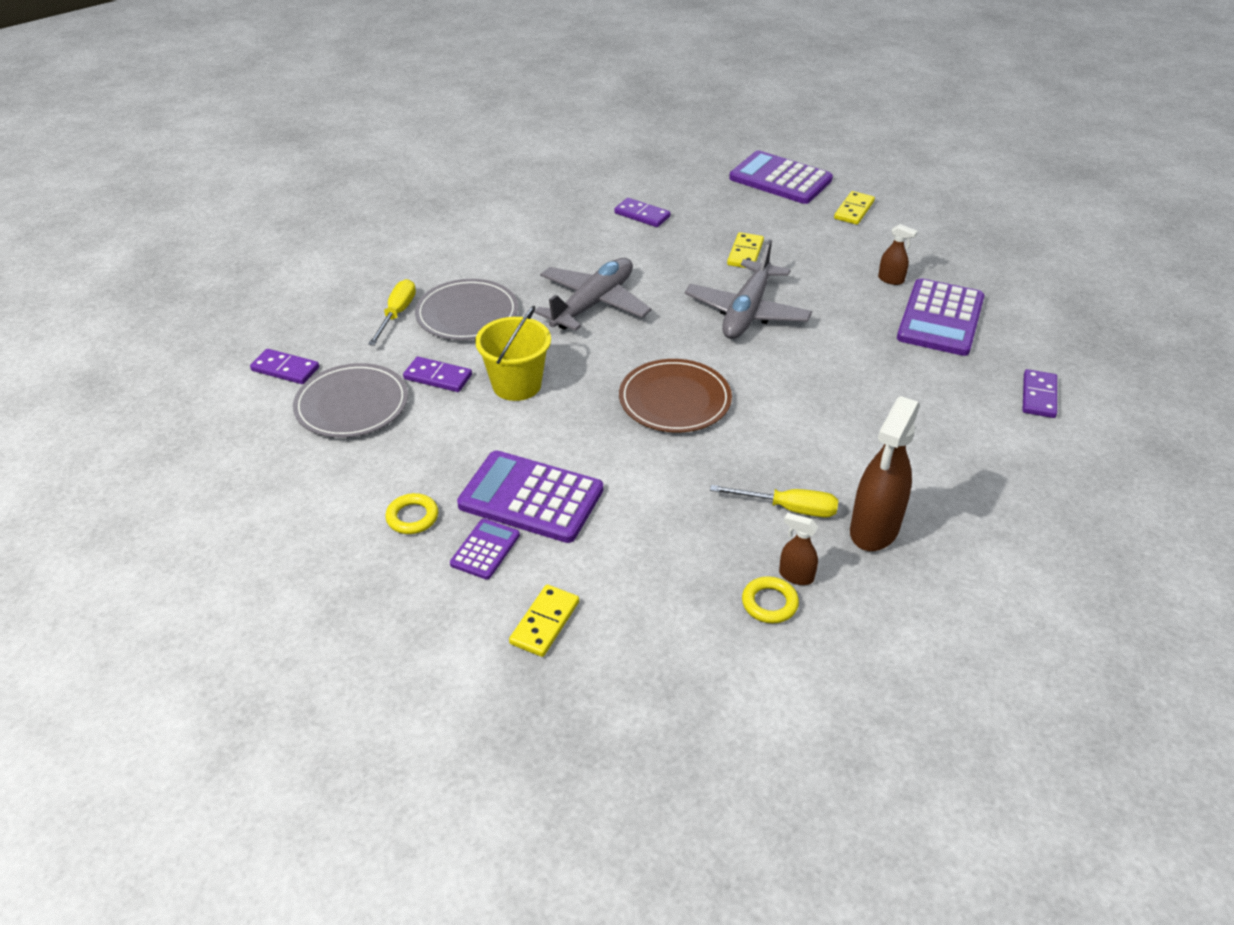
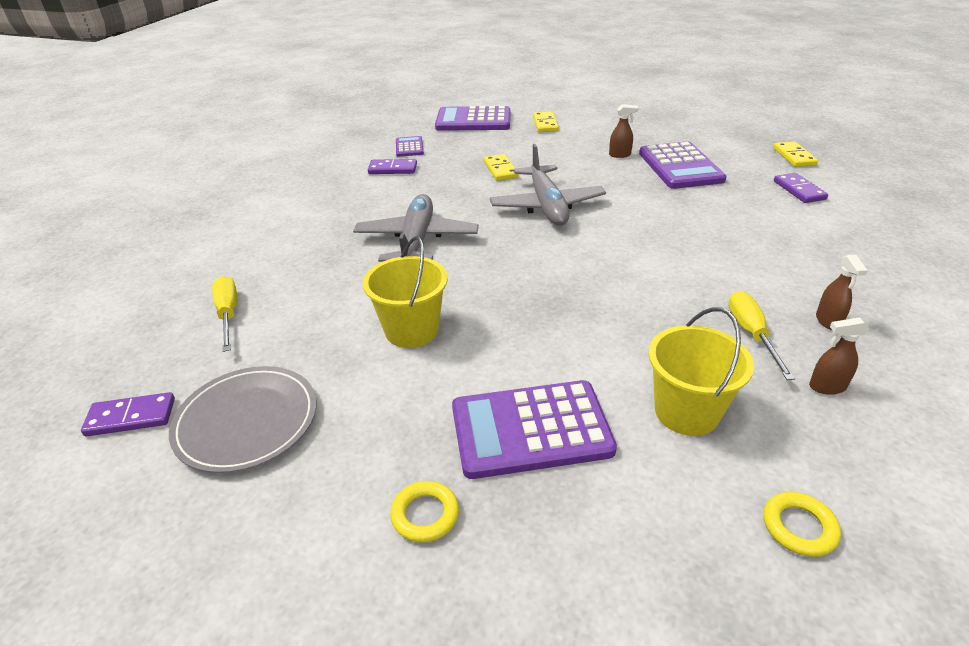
camera: 30 degrees left, 5 degrees down
purple domino [403,357,472,392] -> none
grey plate [415,279,518,340] -> none
purple calculator [450,519,520,579] -> purple calculator moved to [396,136,424,157]
yellow domino [509,584,579,657] -> yellow domino moved to [773,142,818,167]
brown plate [619,359,732,432] -> none
yellow screwdriver [710,485,838,517] -> yellow screwdriver turned 75 degrees counterclockwise [728,291,795,380]
yellow ring [742,576,799,624] -> yellow ring moved to [763,492,841,557]
brown spray bottle [850,396,920,551] -> brown spray bottle [816,255,868,330], size x0.48
none -> yellow bucket [648,307,754,436]

